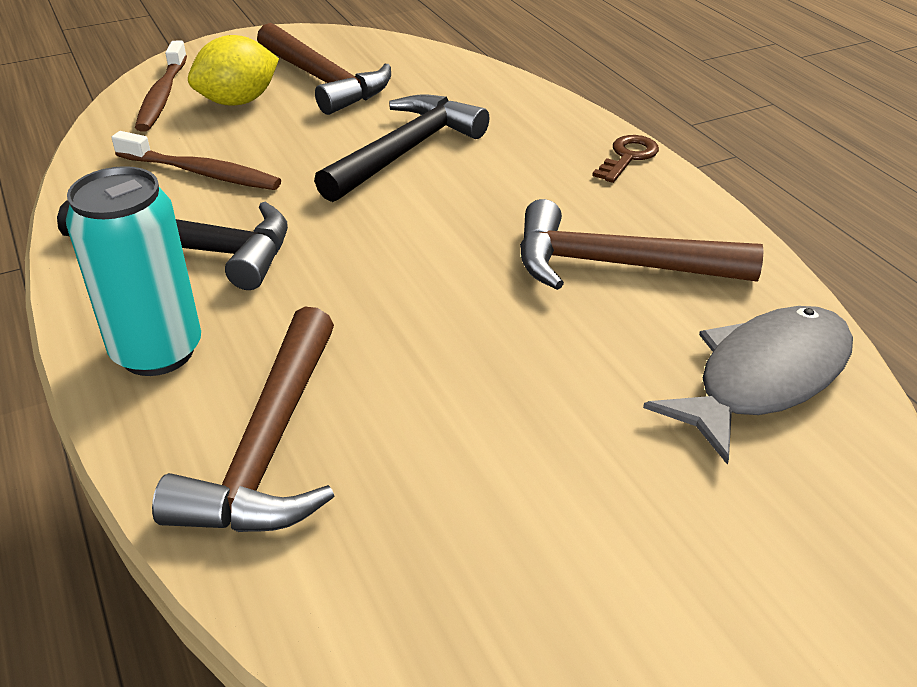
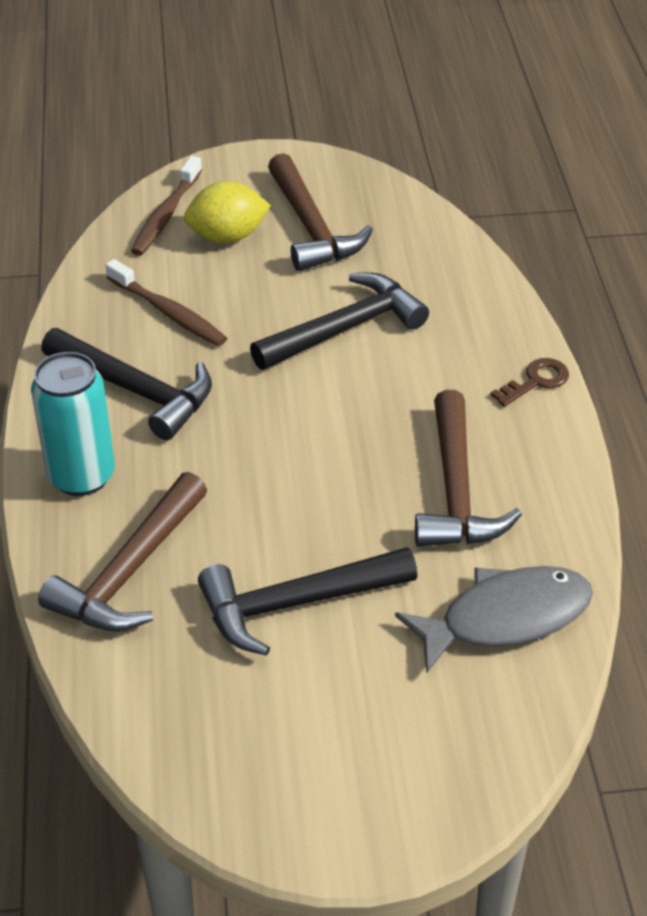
camera: 20 degrees right, 5 degrees up
brown hammer [520,199,764,290] -> brown hammer turned 120 degrees counterclockwise [415,390,522,547]
none -> black hammer [198,547,417,656]

